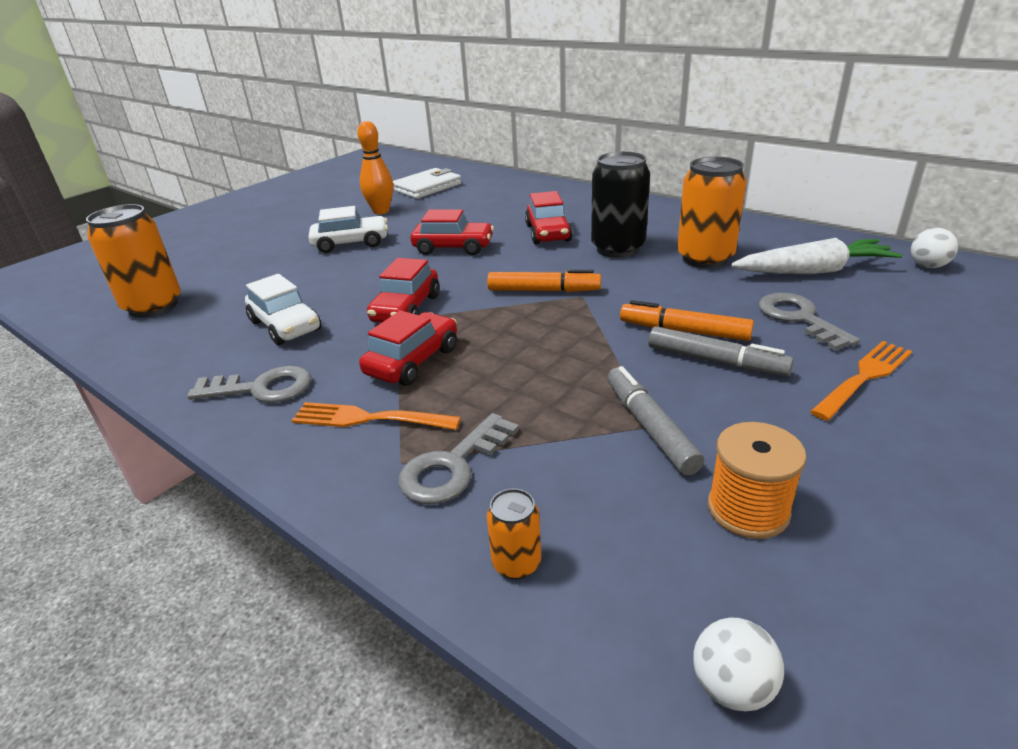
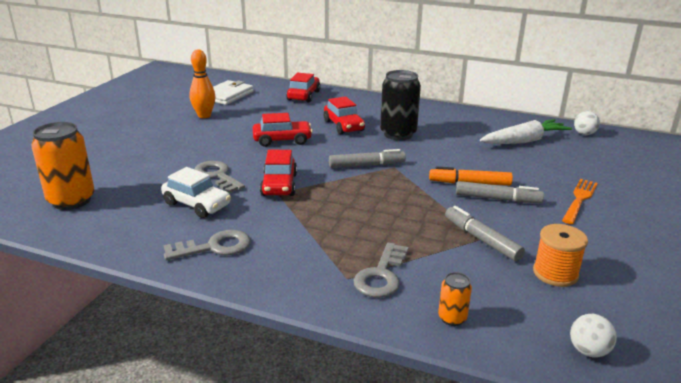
camera: 20 degrees left, 5 degrees down
orange fork [291,402,461,430] -> none
white car [308,206,388,253] -> none
red car [359,310,457,386] -> red car moved to [286,73,321,102]
orange marker [487,269,601,292] -> grey marker [329,149,406,168]
orange can [677,157,747,268] -> none
grey key [759,293,860,350] -> grey key moved to [195,161,245,193]

